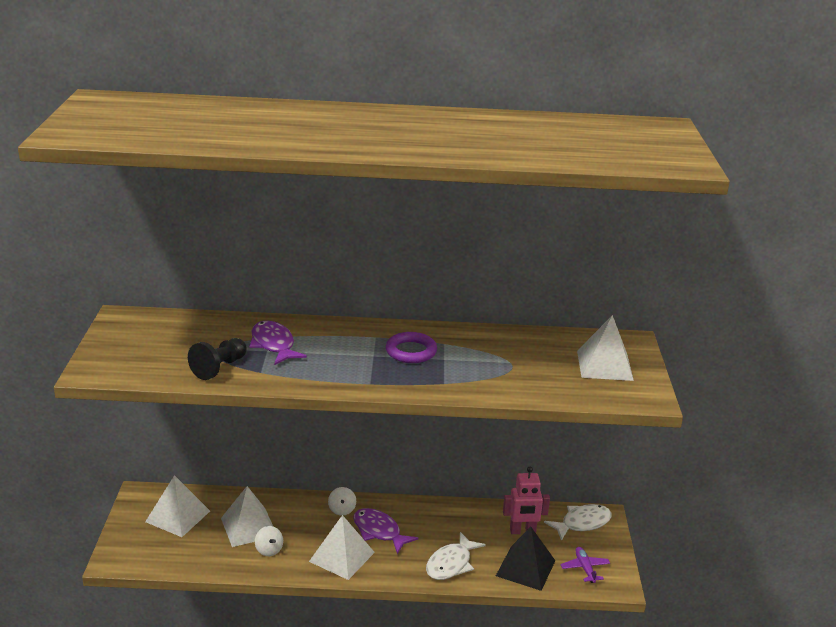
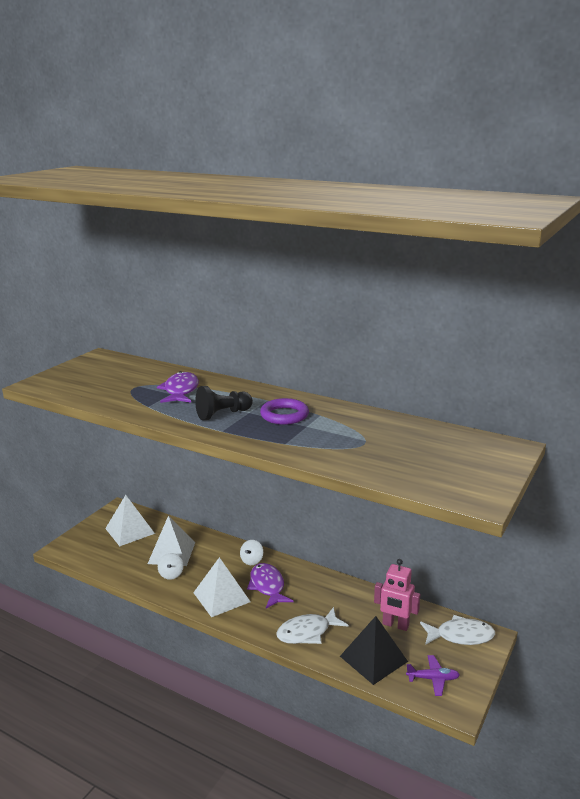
camera: 30 degrees right, 5 degrees down
black pawn [188,338,247,380] -> black pawn moved to [195,386,253,420]
purple plane [561,547,610,583] -> purple plane turned 75 degrees clockwise [406,655,460,696]
white pyramid [577,315,634,381] -> none

